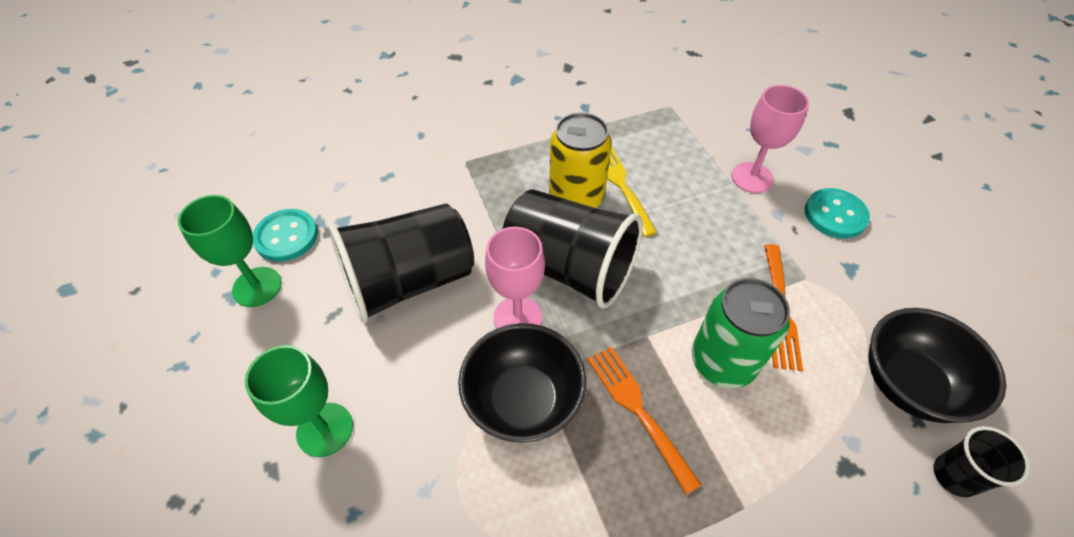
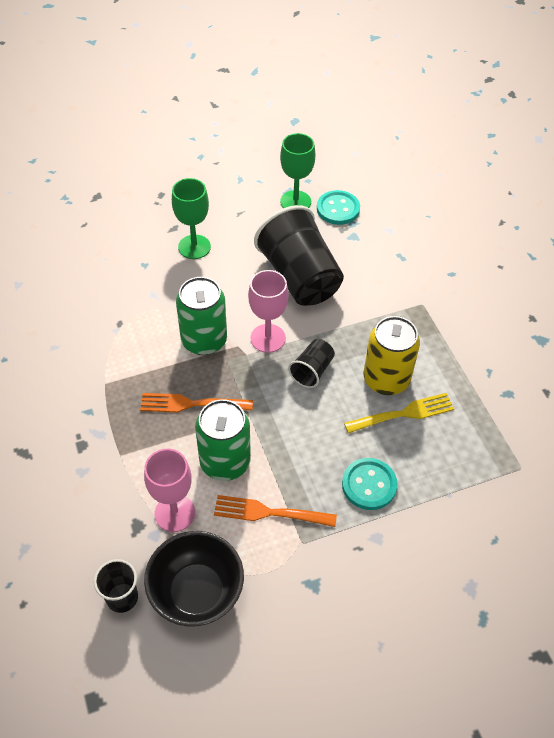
camera: 90 degrees right, 0 degrees up
black bowl [458,323,586,443] -> green can [176,277,227,355]
black cup [503,189,643,308] -> black cup [288,339,335,388], size x0.47
orange fork [587,347,702,495] -> orange fork turned 150 degrees counterclockwise [140,393,253,412]
pink goblet [731,85,809,193] -> pink goblet moved to [144,449,195,532]
turquoise button [805,188,870,238] -> turquoise button moved to [342,458,397,510]

